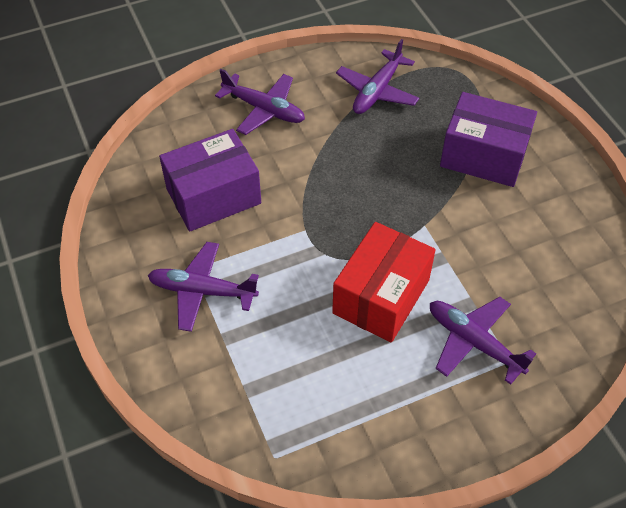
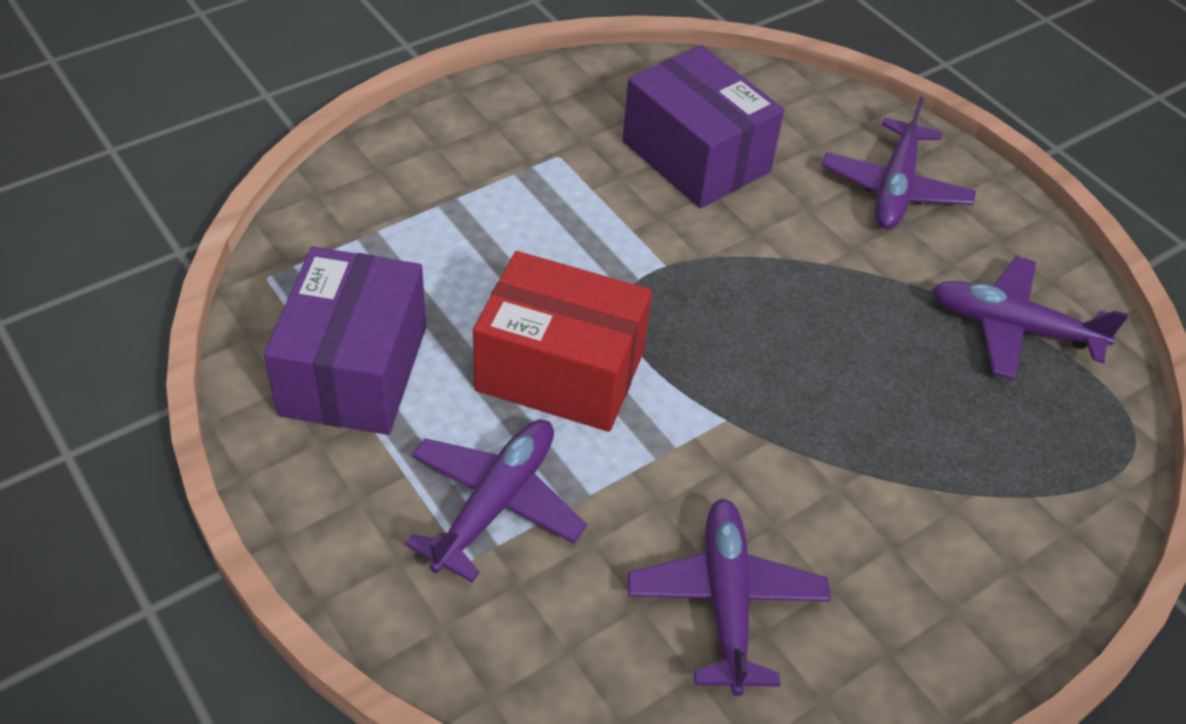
camera: 75 degrees right, 5 degrees down
purple plane [148,242,259,332] -> purple plane moved to [628,499,831,696]
purple box [440,92,537,187] -> purple box moved to [264,247,426,435]

